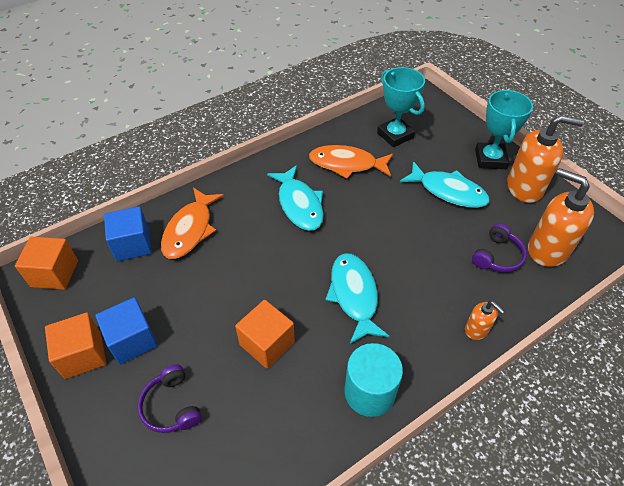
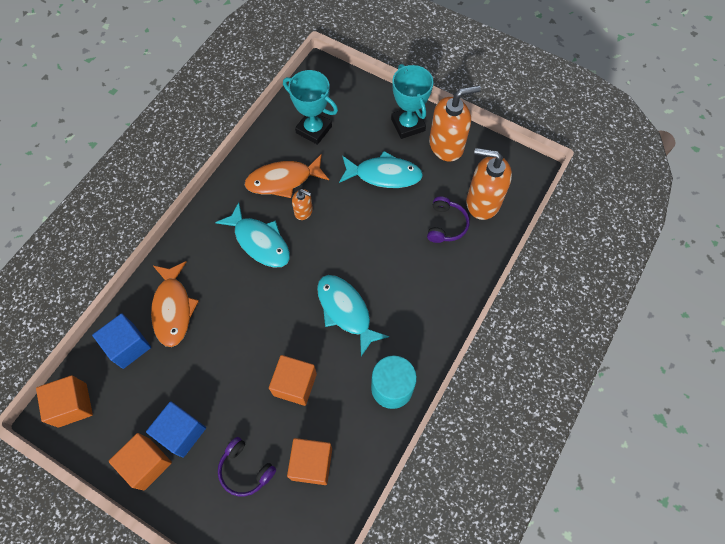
camera: 25 degrees left, 15 degrees up
orange soap dispenser [465,301,504,340] -> orange soap dispenser moved to [292,189,313,220]
none -> orange cube [287,438,332,485]

